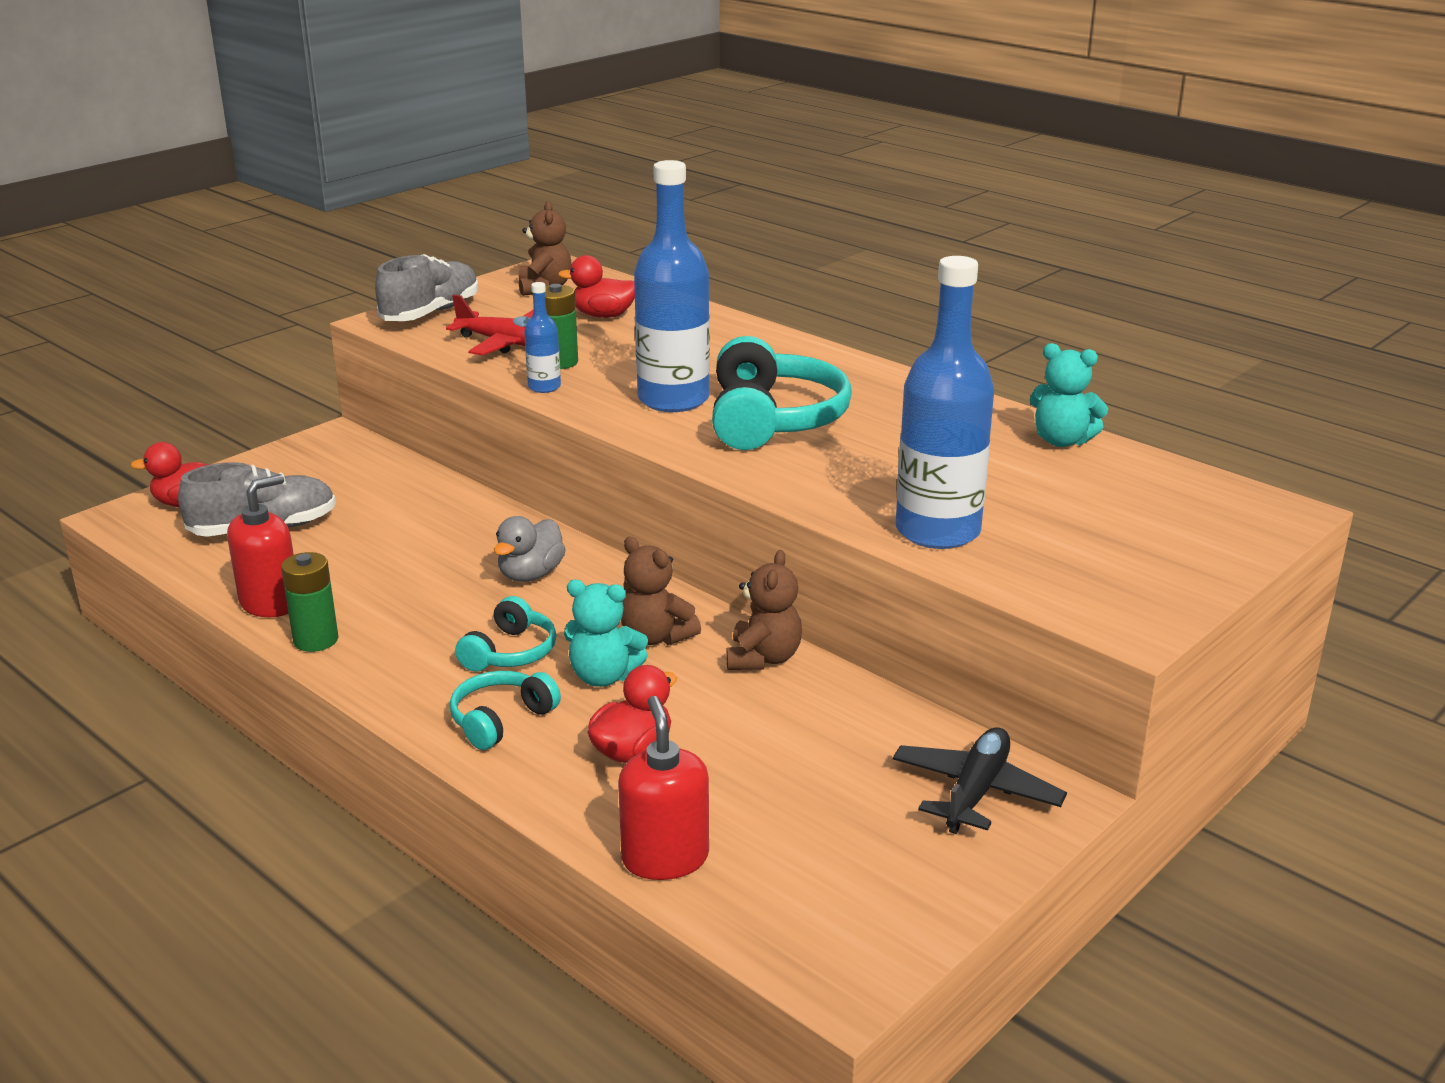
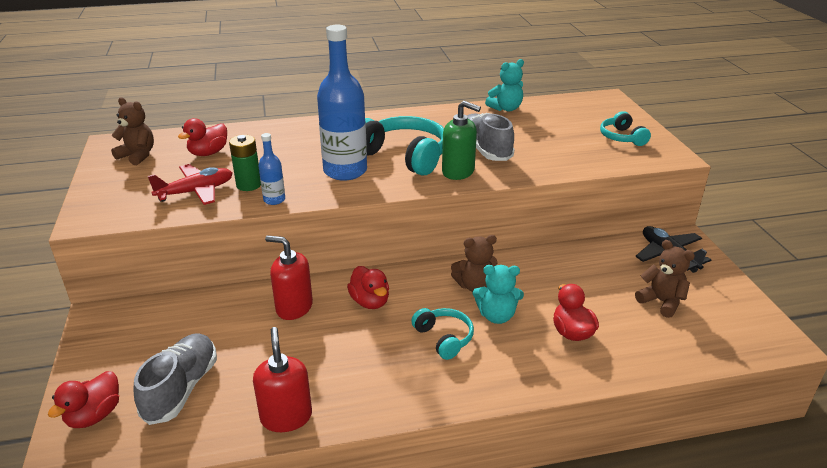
camera: 55 degrees left, 5 degrees up
green battery [281,552,338,652] -> none
grey shoe [375,254,478,321] -> grey shoe moved to [467,113,514,161]
turquoise headphones [450,671,561,750] -> turquoise headphones moved to [600,111,651,146]
grey duck [494,516,566,582] -> red duck [347,266,389,309]
turquoise teddy bear [564,580,648,687] -> turquoise teddy bear turned 45 degrees clockwise [473,265,524,324]
red soap dispenser [618,696,709,880] -> red soap dispenser moved to [265,235,313,320]
brown teddy bear [726,550,802,670] -> brown teddy bear moved to [635,240,695,318]
blue bottle [896,256,994,549] -> none
none -> green soap dispenser [442,101,481,180]

